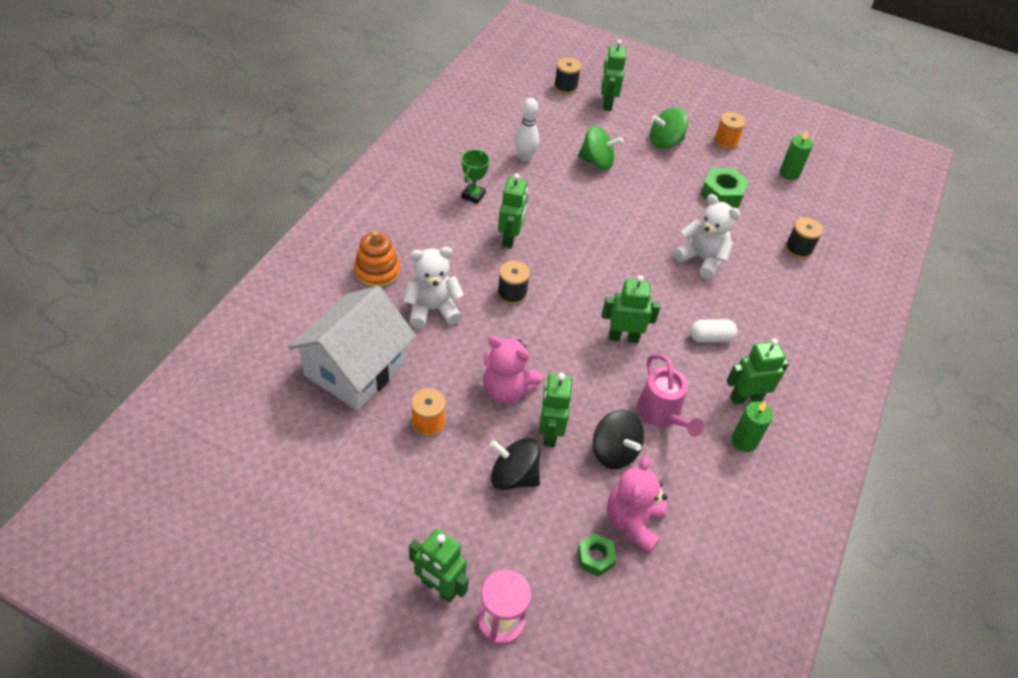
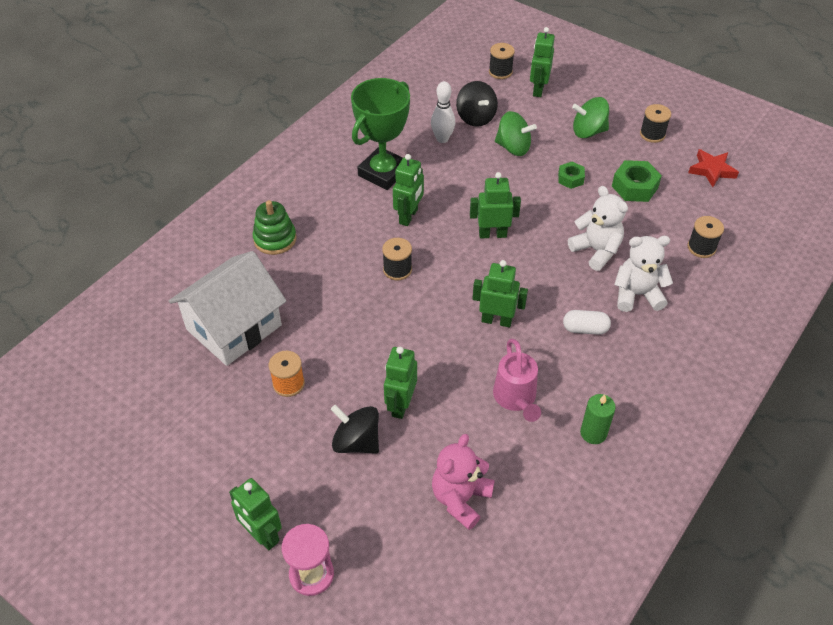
camera: 15 degrees right, 0 degrees up
orange stacking toy [354,231,400,288] -> green stacking toy [253,200,296,255]
white teddy bear [404,247,464,328] -> white teddy bear moved to [614,236,673,312]
green trophy [461,150,490,204] -> green trophy [351,78,410,190], size x2.07
pink teddy bear [483,336,542,404] -> none
green nut [578,533,617,577] -> green nut moved to [558,162,585,189]
black spinning top [593,410,644,469] -> black spinning top moved to [456,81,498,127]
orange spool [714,112,746,150] -> black spool [640,104,671,143]
green robot [727,338,789,405] -> green robot moved to [470,172,521,238]
green candle [780,130,813,180] -> red star [688,149,739,187]

